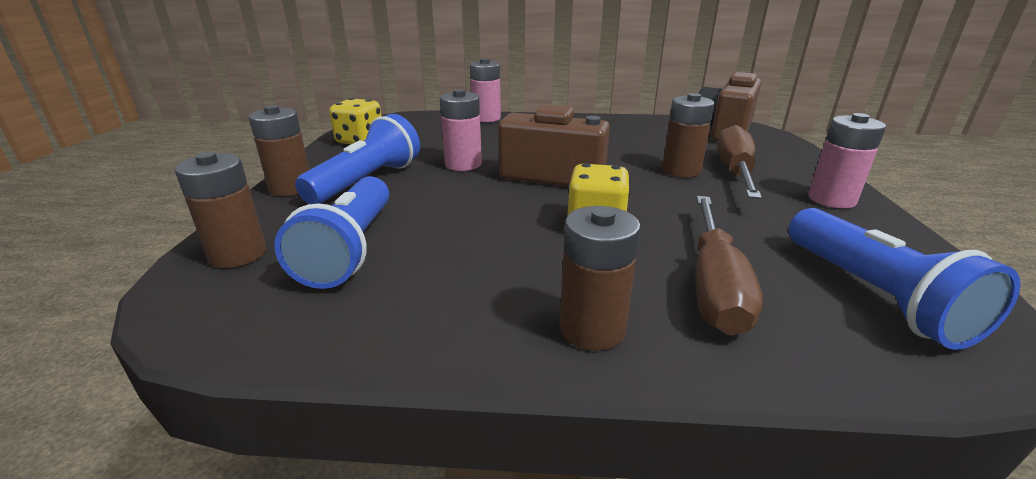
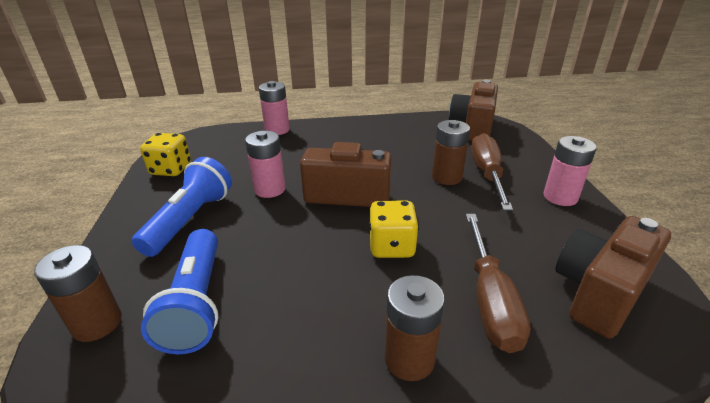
camera: 10 degrees left, 5 degrees up
brown battery [249,105,309,196] -> none
blue flashlight [789,208,1021,350] -> brown camera [555,216,671,339]

